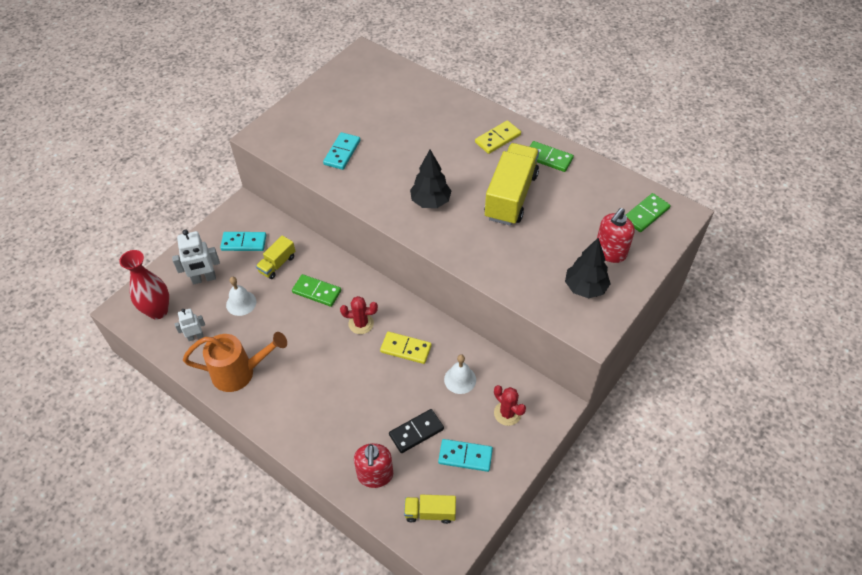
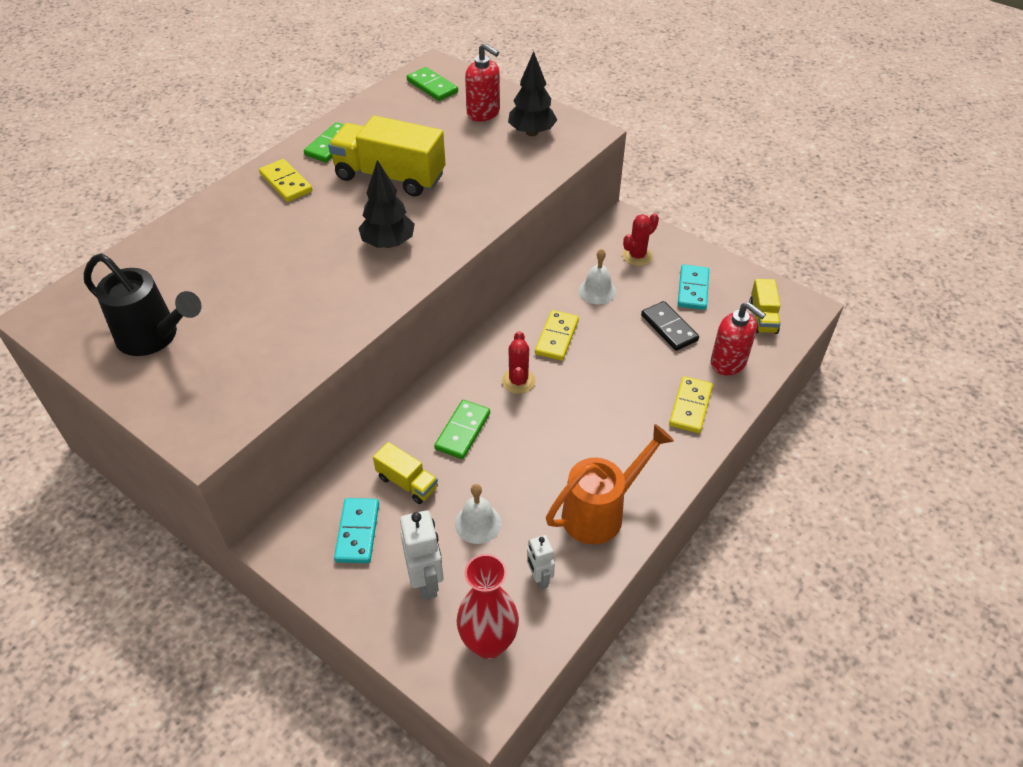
camera: 90 degrees left, 5 degrees down
orange watering can [183,332,287,392] -> orange watering can turned 60 degrees clockwise [546,424,674,544]
turquoise domino [323,132,360,170] -> none
red soap dispenser [354,443,393,488] -> red soap dispenser turned 45 degrees clockwise [711,302,766,375]
none -> black watering can [84,254,202,356]
none -> yellow domino [669,376,713,433]

